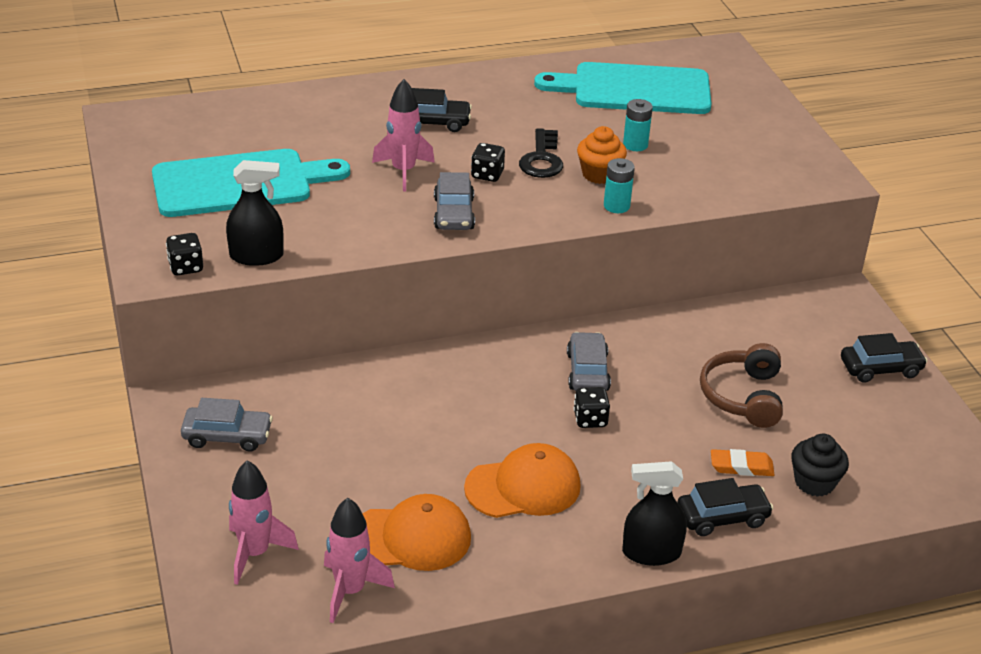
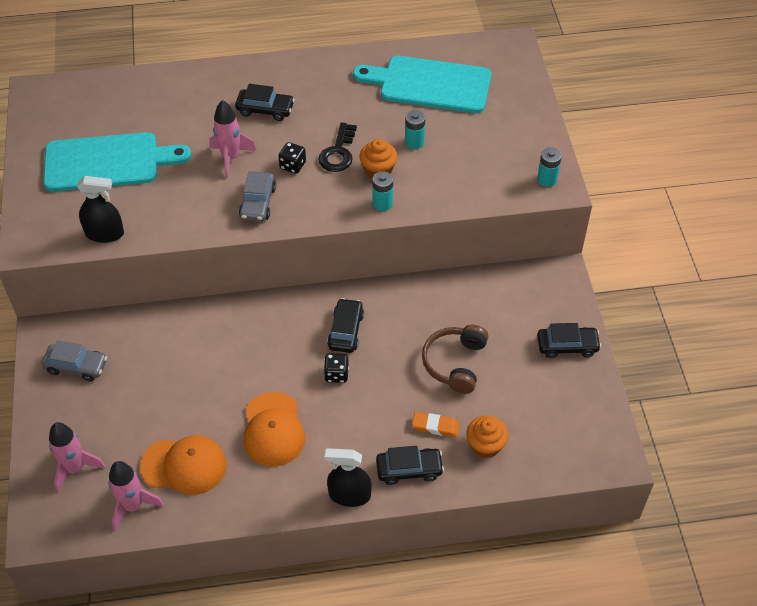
camera: 10 degrees right, 15 degrees up
black dice [166,233,203,275] -> none
orange cap [464,443,581,518] -> orange cap turned 90 degrees clockwise [243,392,305,466]
grey car [567,332,611,391] -> black car [327,298,364,353]
black cupcake [791,434,849,497] -> orange cupcake [467,415,508,458]
none -> turquoise battery [537,147,562,187]

